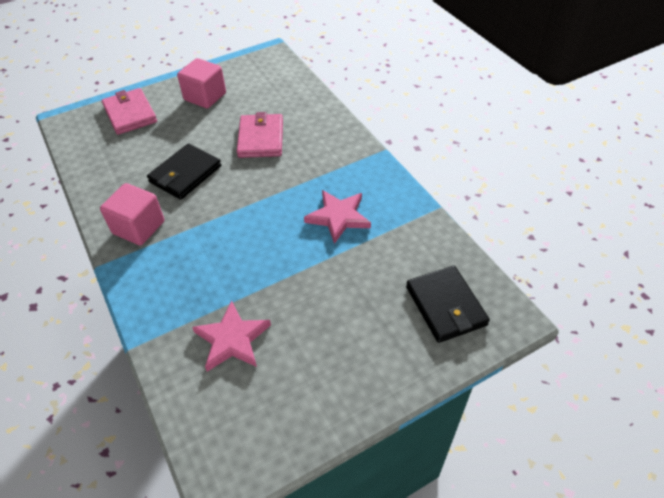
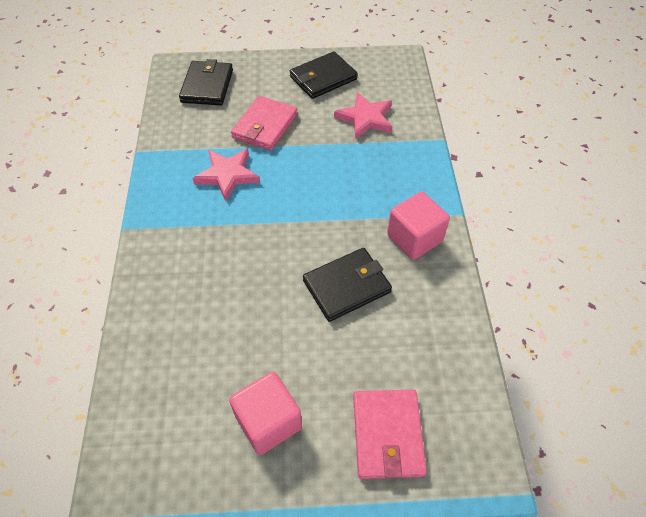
camera: 155 degrees left, 5 degrees up
pink wallet [237,112,283,158] -> pink wallet moved to [231,96,298,151]
none -> black wallet [290,51,358,99]

